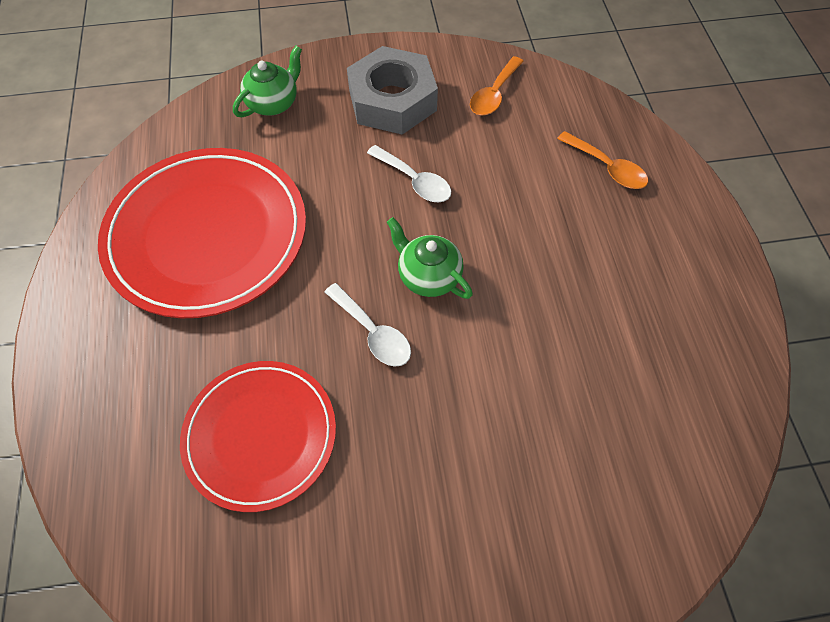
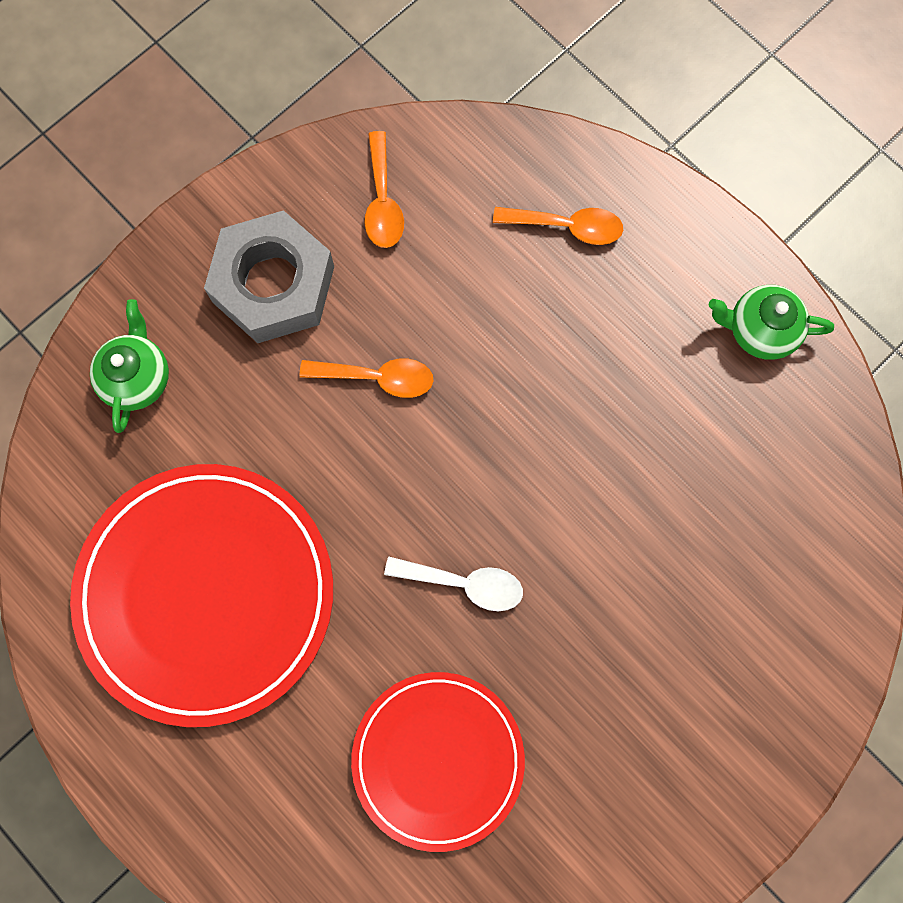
camera: 35 degrees left, 15 degrees up
white spoon [367,145,451,202] -> orange spoon [300,358,433,398]
green teapot [387,217,473,299] -> green teapot moved to [709,285,834,360]

